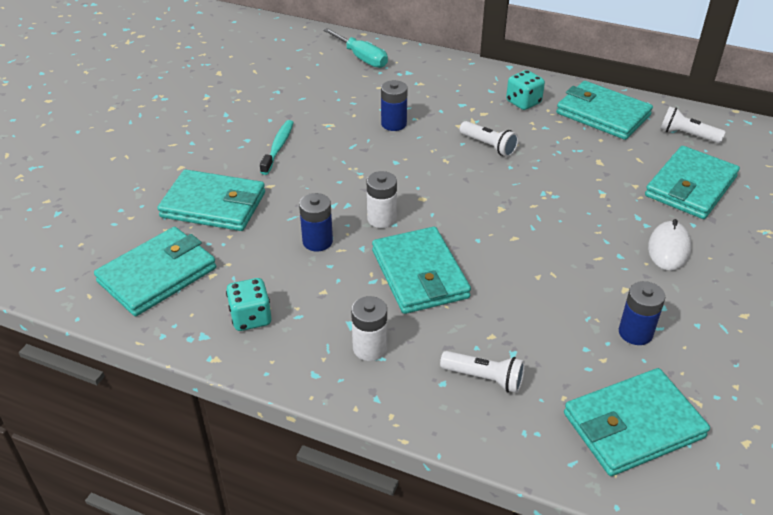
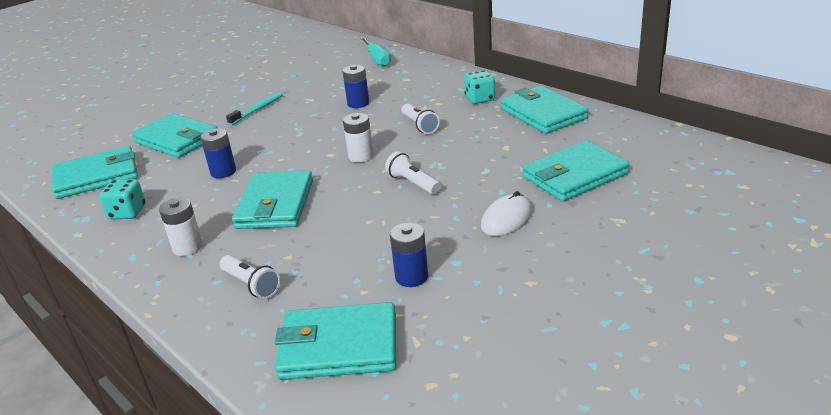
camera: 25 degrees right, 10 degrees down
white battery [367,171,397,228] -> white battery moved to [343,113,374,163]
white flashlight [660,107,725,143] -> white flashlight moved to [385,151,441,194]

